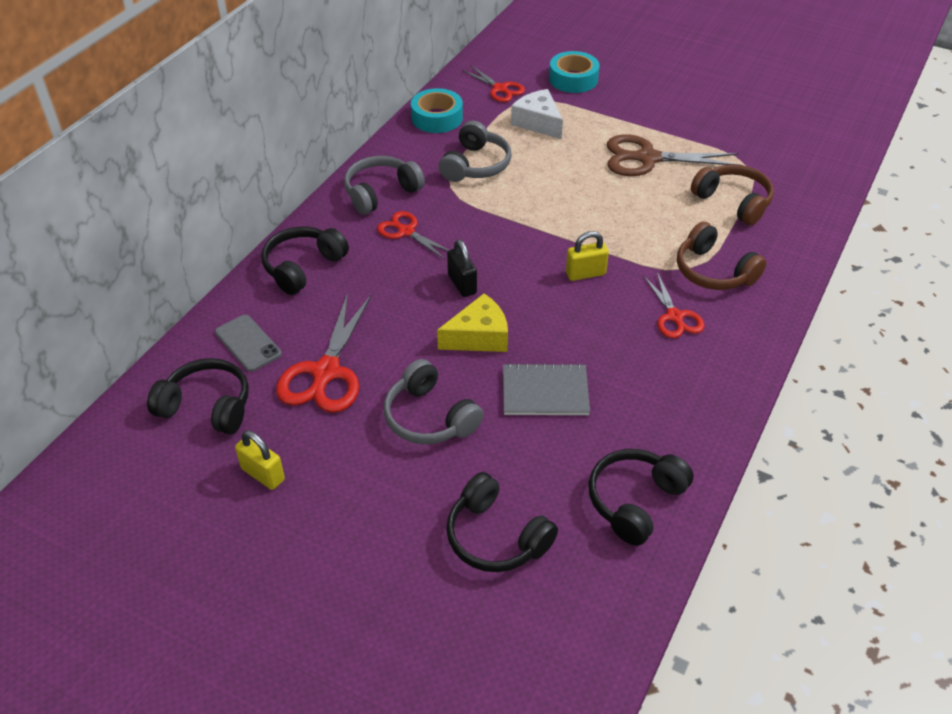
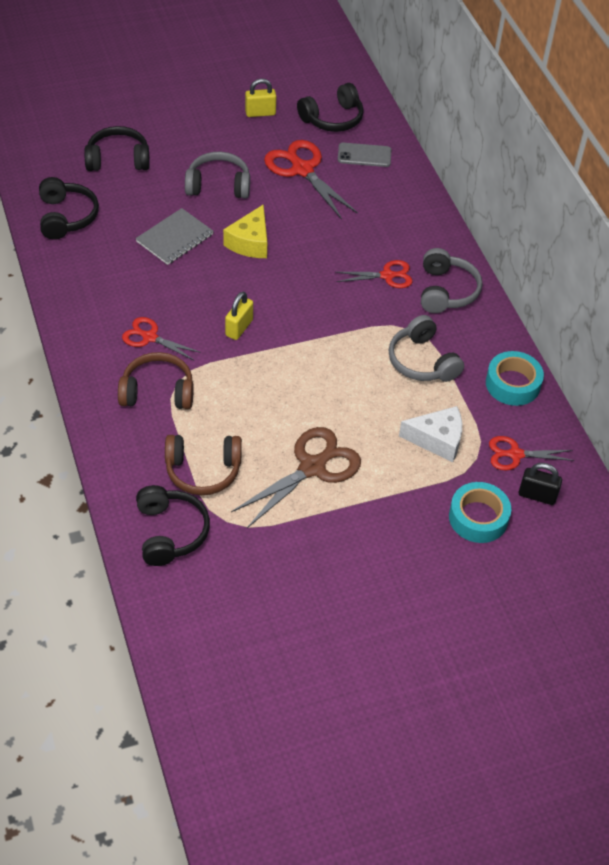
camera: 130 degrees right, 5 degrees up
black headphones [261,227,349,295] -> black headphones moved to [136,485,210,566]
black padlock [447,239,477,297] -> black padlock moved to [519,463,562,505]

